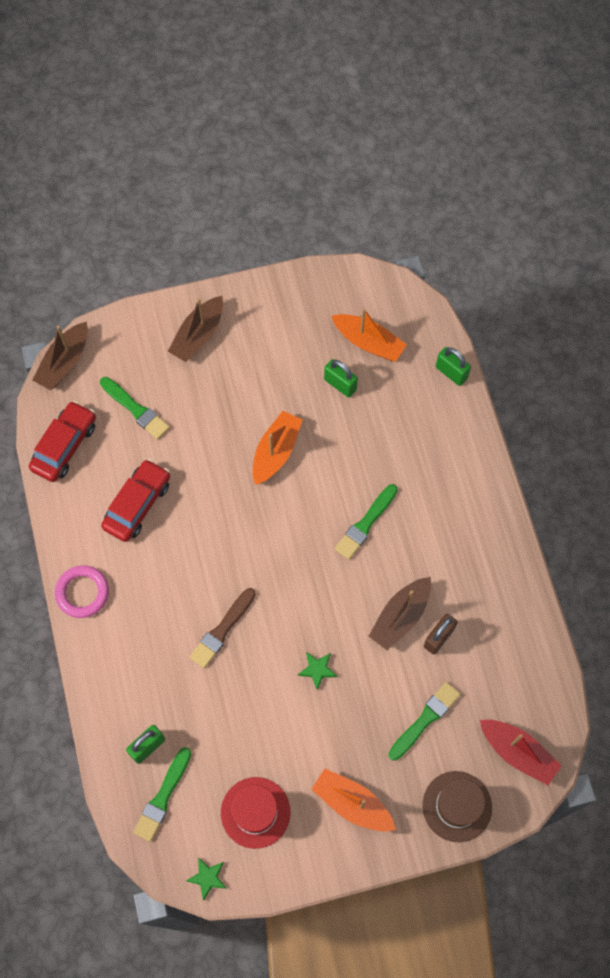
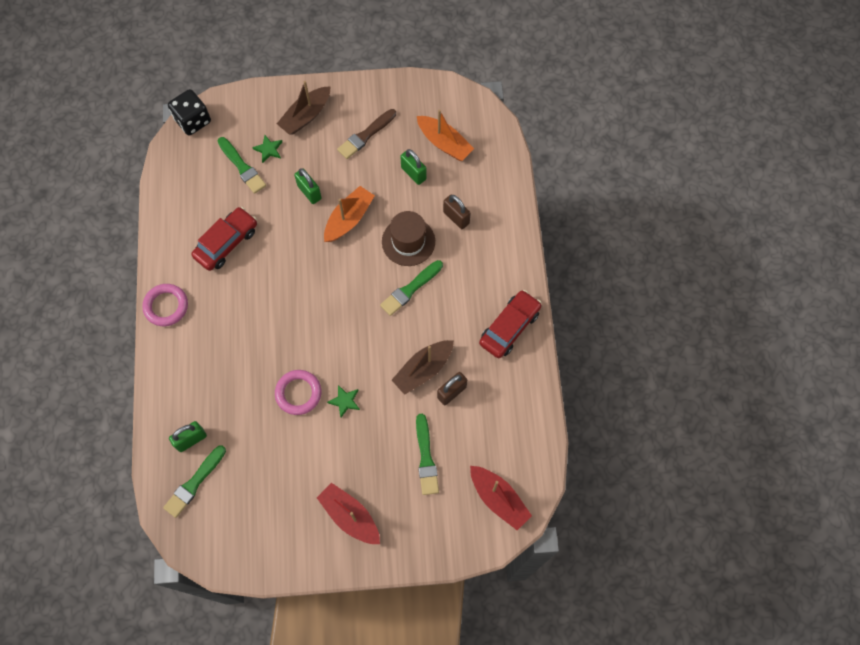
camera: 10 degrees right, 0 degrees up
red car [29,401,96,482] -> red car moved to [479,290,542,358]
brown boat [32,322,88,390] -> black dice [168,89,211,135]
green star [186,857,227,901] -> green star moved to [252,135,282,163]
brown brush [189,588,256,668] -> brown brush moved to [337,109,396,159]
red hat [221,777,290,849] -> none
orange boat [312,768,396,832] -> red boat [317,483,380,544]
green brush [388,682,461,761] -> green brush turned 120 degrees clockwise [416,414,439,495]
brown hat [422,771,492,842] -> brown hat moved to [382,211,435,266]
green padlock [436,347,471,386] -> green padlock moved to [294,168,322,204]
none -> pink ring [275,370,321,415]
none -> brown padlock [443,195,471,229]

